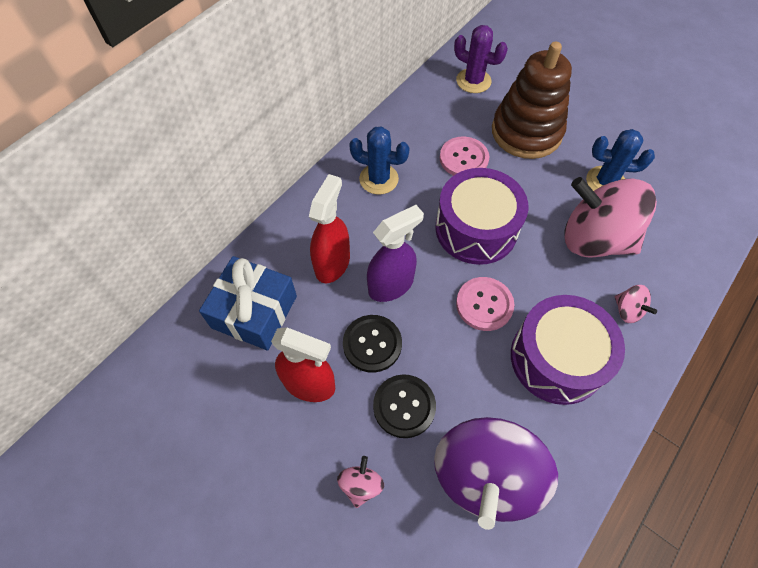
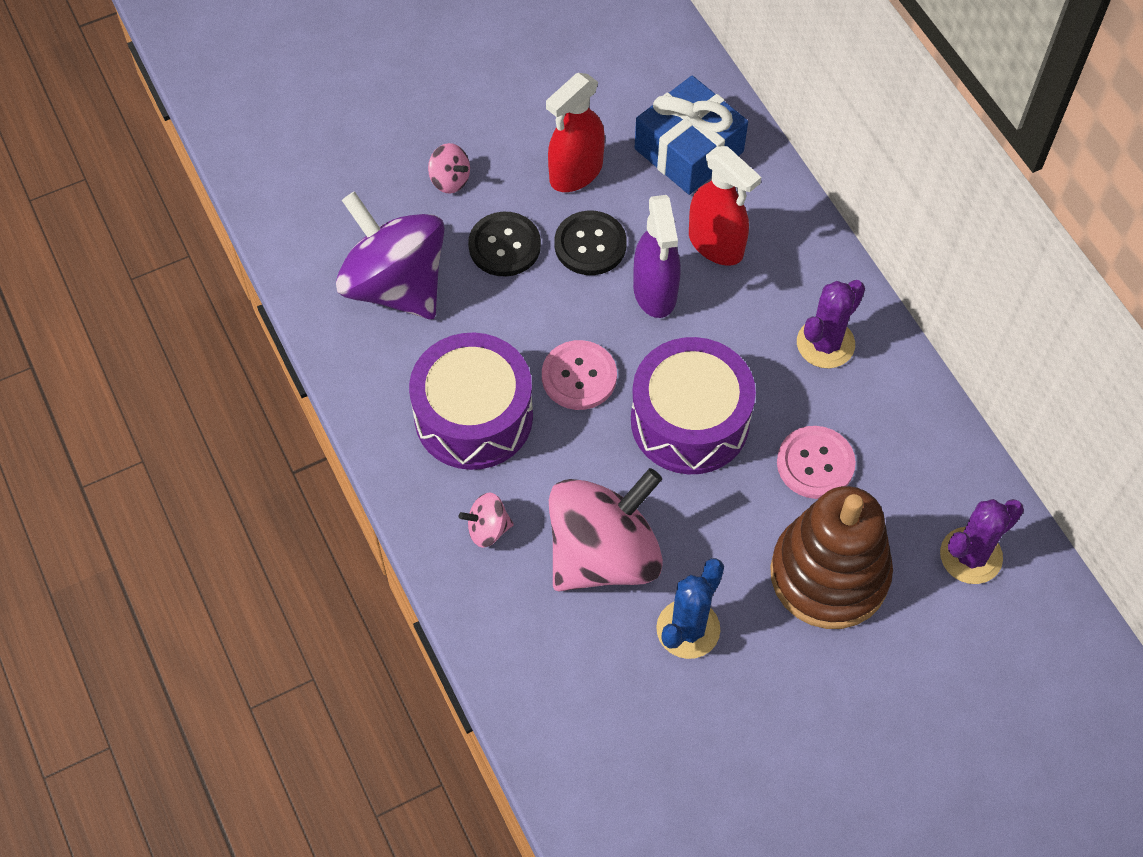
camera: 115 degrees right, 0 degrees up
blue cactus [349,126,410,195] -> purple cactus [797,280,865,368]

